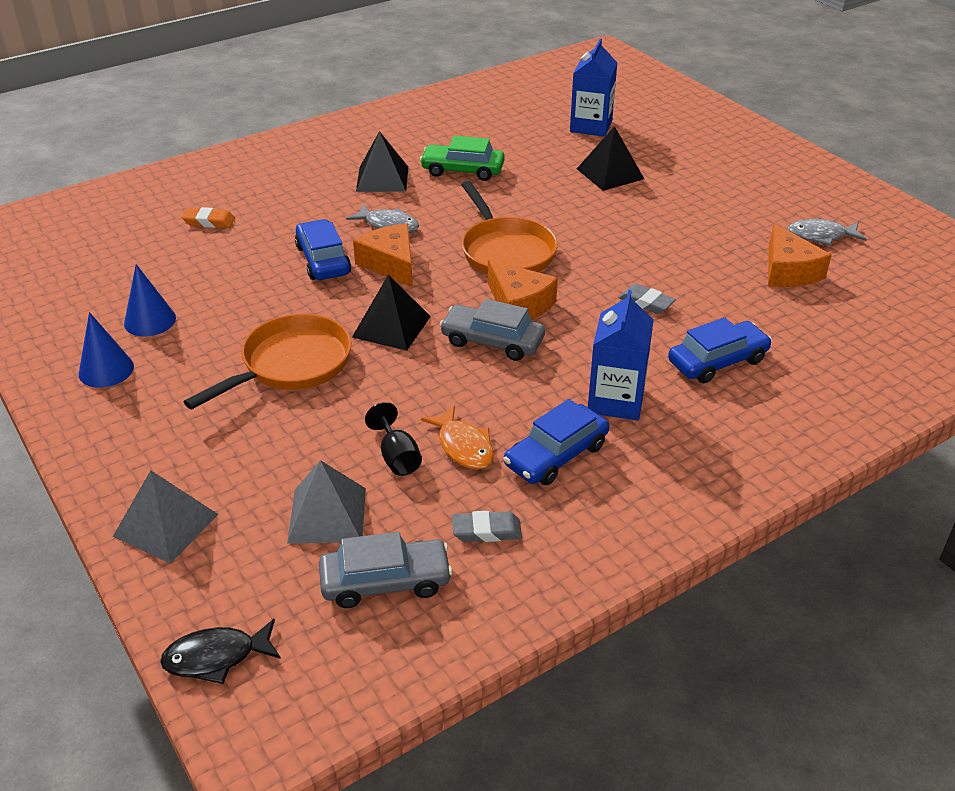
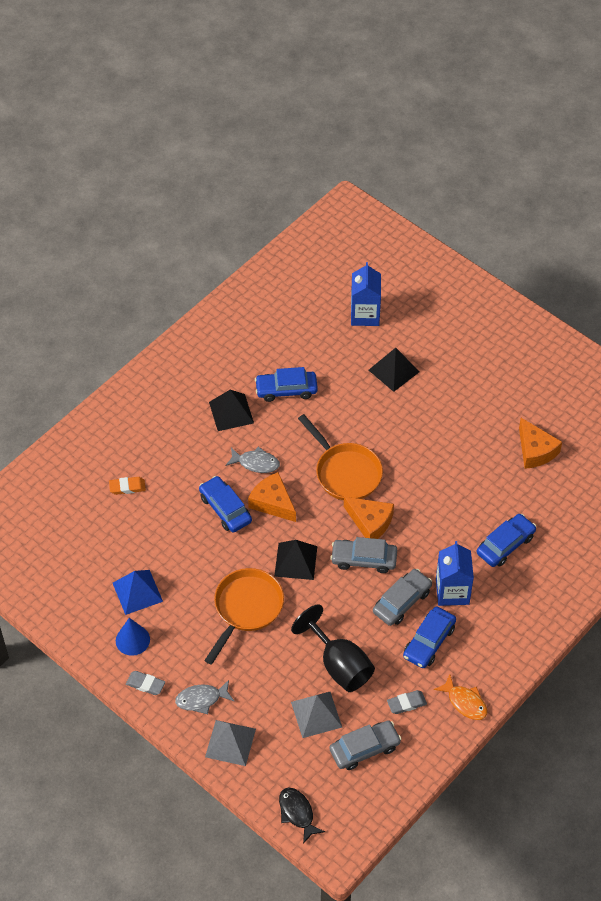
camera: 15 degrees left, 15 degrees up
blue cone [124,264,176,337] -> blue pyramid [113,570,163,615]
black fish [160,619,281,684] -> black fish turned 90 degrees clockwise [279,788,325,844]
black goblet [365,402,422,476] -> black goblet [291,604,375,692], size x1.92
green car [420,136,505,181] -> blue car [255,367,318,402]
orange fish [421,405,494,469] -> orange fish moved to [434,675,487,720]
grey eraser [618,284,676,314] -> grey eraser moved to [126,671,165,695]
grey fish [788,219,867,246] -> grey fish moved to [175,680,234,714]
none -> grey car [373,569,432,626]

